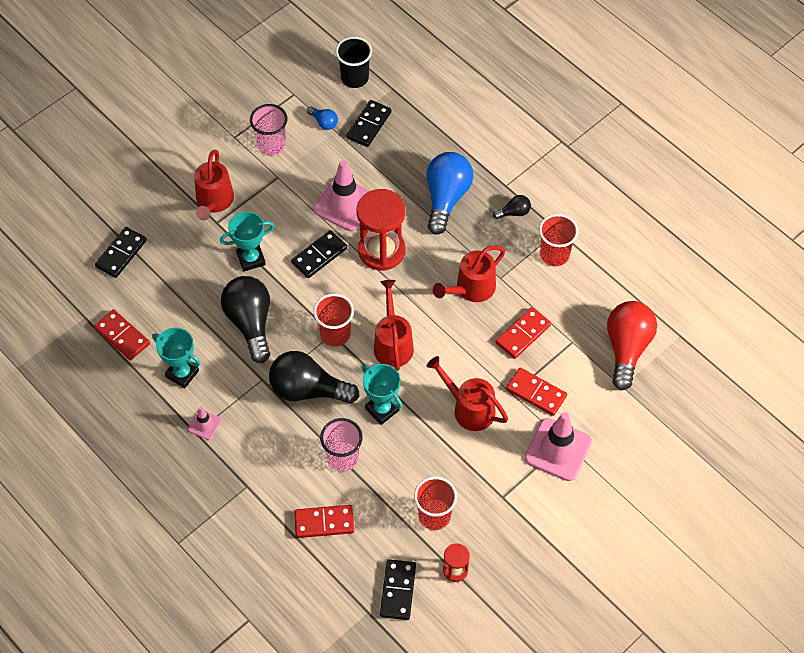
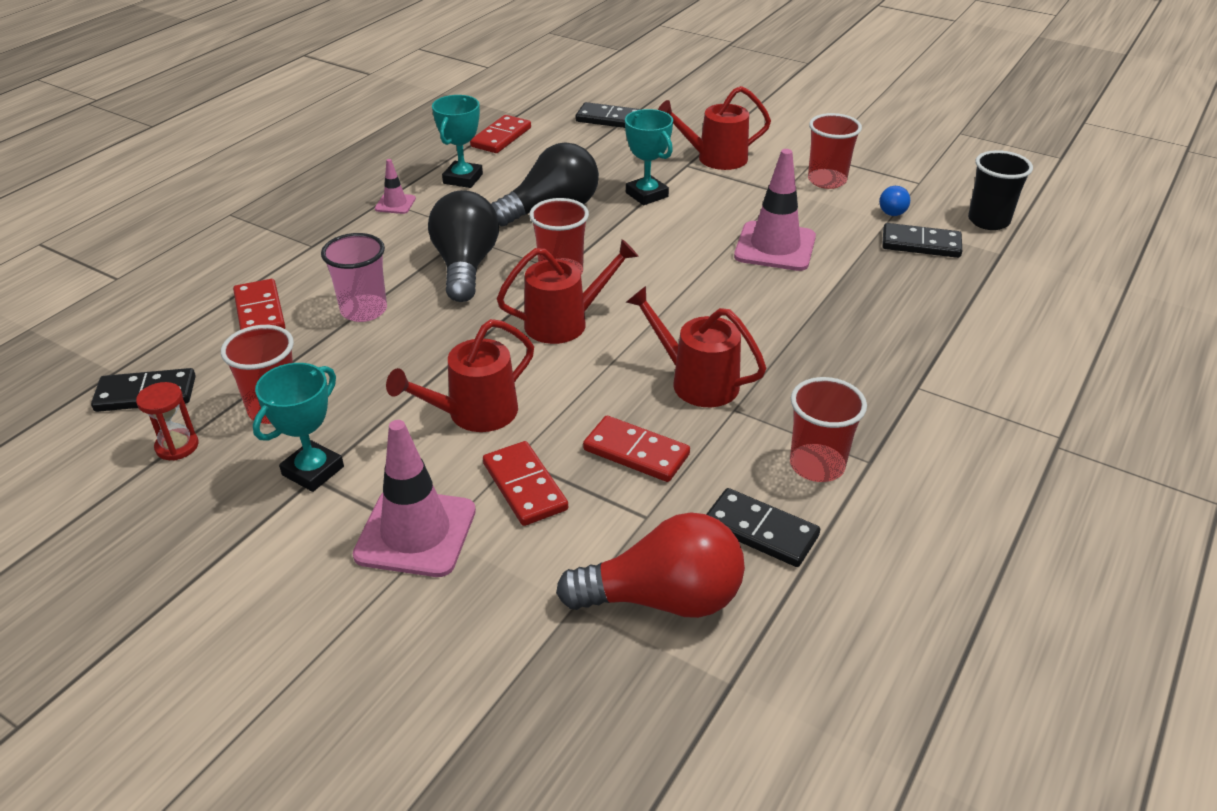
camera: 75 degrees right, 20 degrees down
pink cup [250,104,287,156] -> red cup [808,113,862,189]
black domino [291,230,347,278] -> black domino moved to [706,488,820,567]
red hourglass [356,189,406,271] -> none
turquoise trophy [362,364,402,425] -> turquoise trophy moved to [253,363,344,492]
blue light bulb [427,152,473,235] -> none
red watering can [427,356,508,431] -> red watering can turned 150 degrees counterclockwise [386,319,534,432]
black light bulb [493,195,531,219] -> none
red domino [506,368,567,416] -> red domino turned 45 degrees counterclockwise [483,441,568,526]

